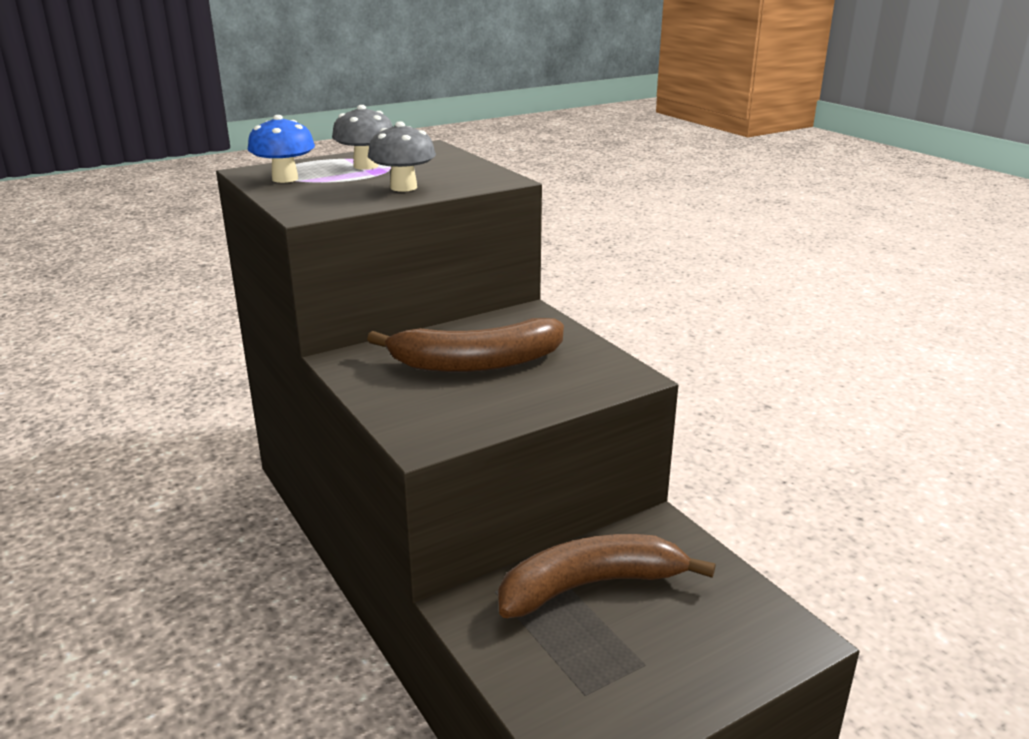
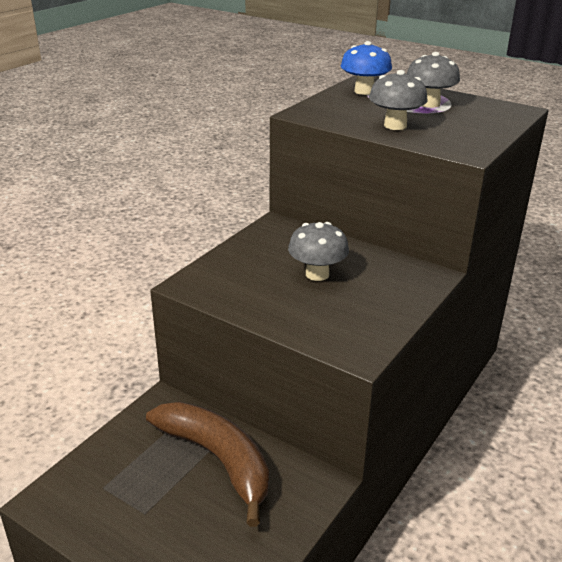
camera: 65 degrees right, 5 degrees up
brown banana [367,318,564,372] -> grey mushroom [288,222,349,281]

